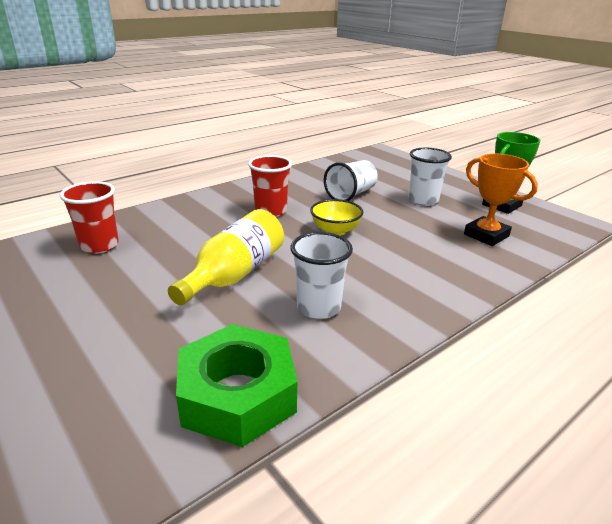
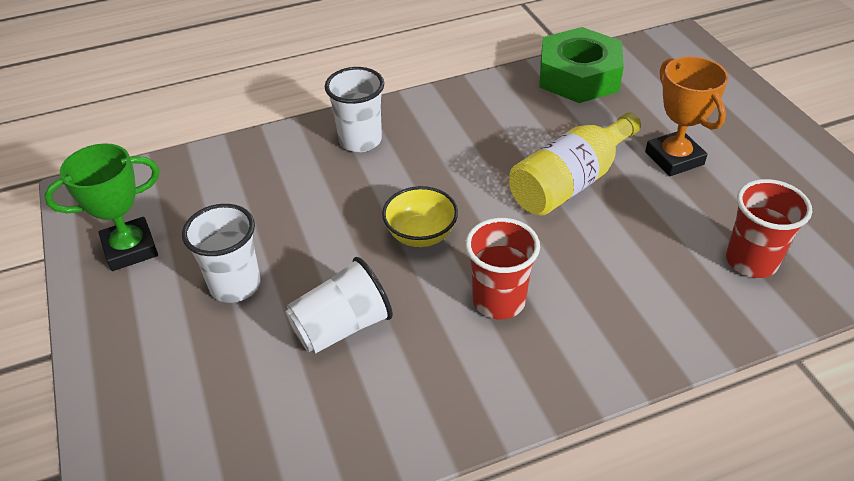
camera: 160 degrees left, 15 degrees up
white cup [290,232,353,319] -> white cup moved to [325,67,384,152]
orange trophy [464,153,538,246] -> orange trophy moved to [645,56,729,176]

